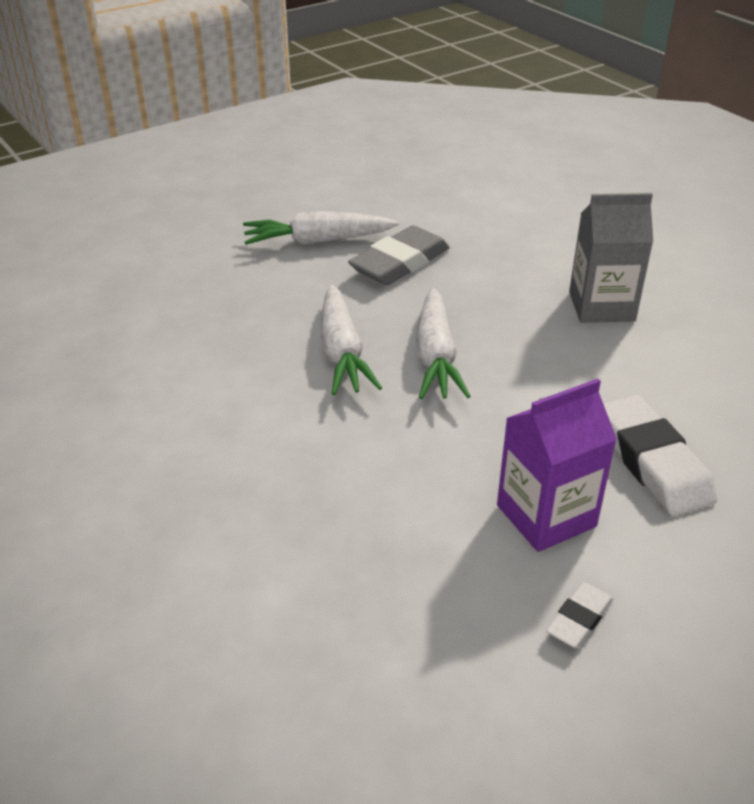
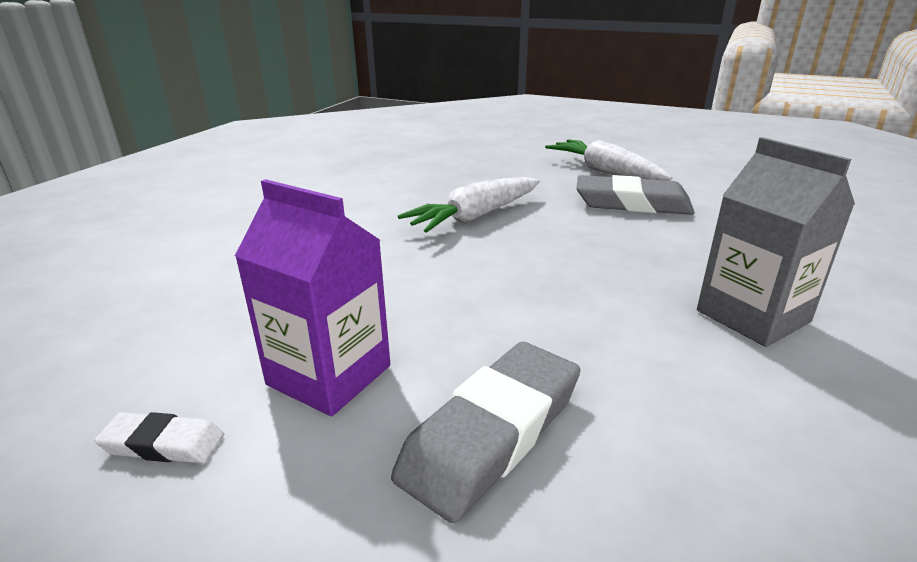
camera: 60 degrees right, 10 degrees down
white carrot [416,288,471,399] -> none
white eraser [603,395,717,516] -> grey eraser [391,342,580,523]

